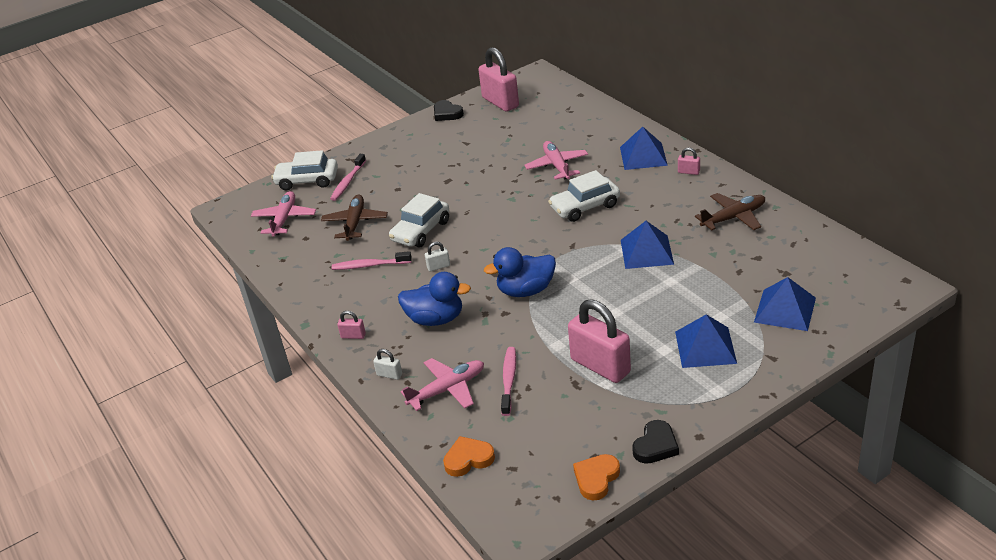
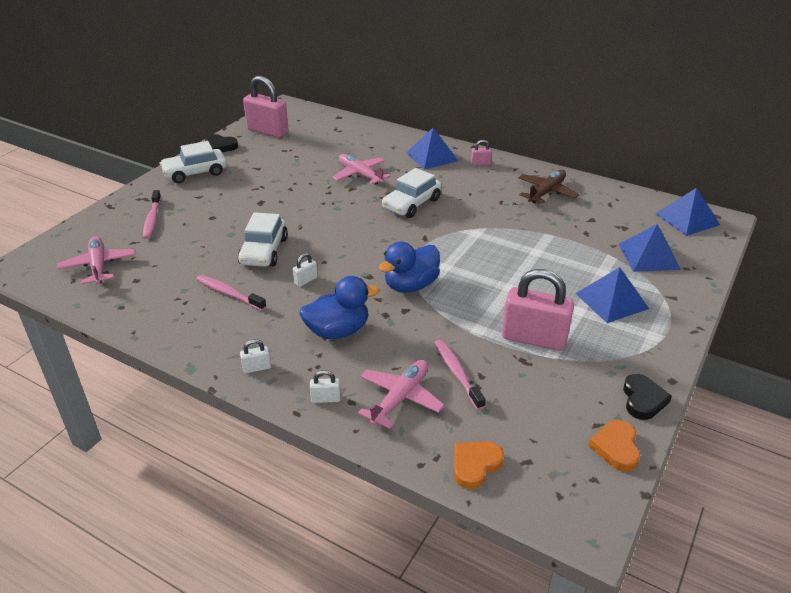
camera: 30 degrees left, 0 degrees up
white car [271,150,338,190] -> white car moved to [160,141,227,183]
brown plane [321,195,388,241] -> none
pink toothbrush [332,251,412,270] -> pink toothbrush turned 60 degrees clockwise [196,275,266,311]
pink padlock [337,311,366,339] -> white padlock [240,339,271,373]
blue pyramid [621,221,674,269] -> blue pyramid moved to [655,188,720,236]

